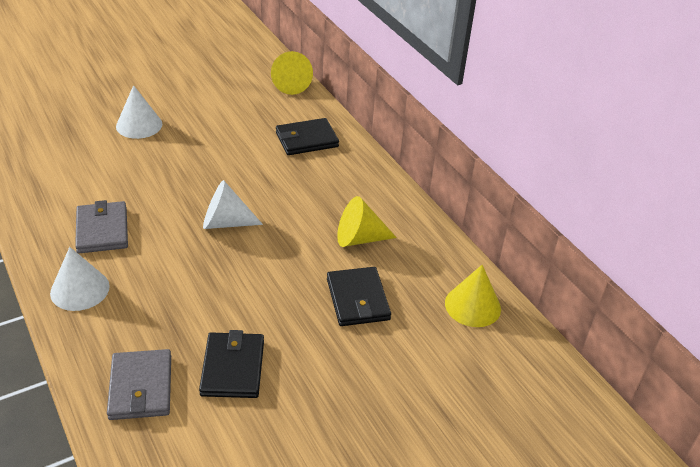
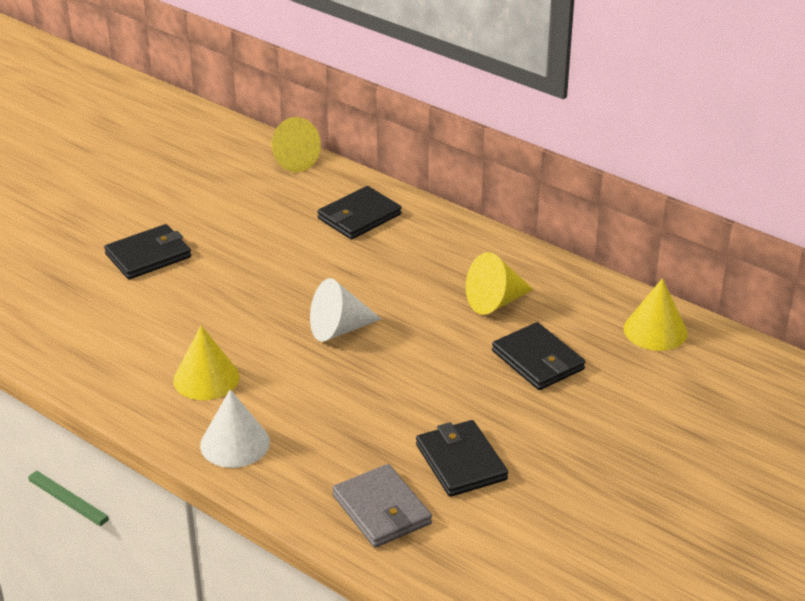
camera: 20 degrees left, 5 degrees down
grey wallet [75,200,128,254] -> yellow cone [173,325,240,400]
white cone [116,85,162,139] -> black wallet [104,224,191,279]

